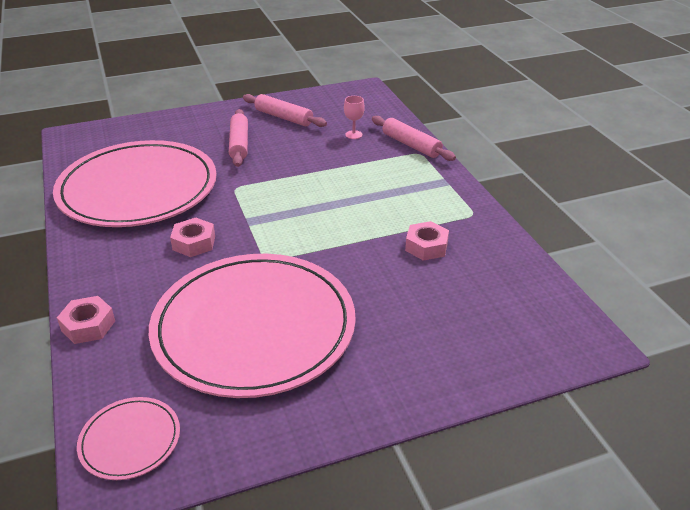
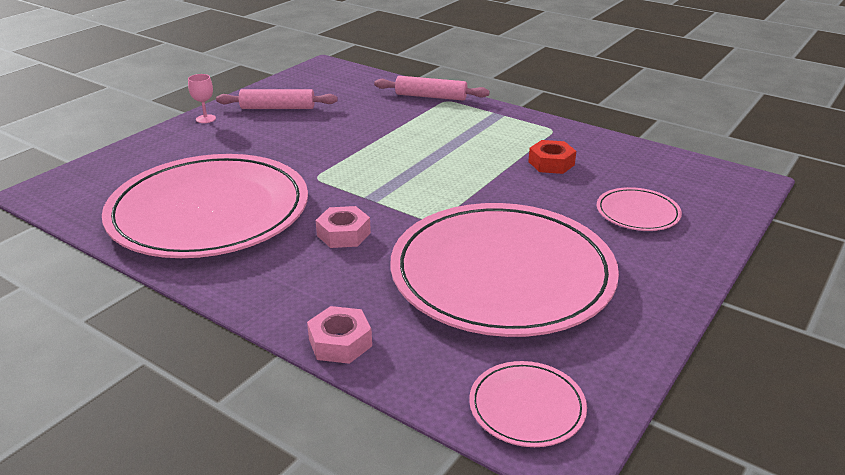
camera: 35 degrees left, 5 degrees down
pink rolling pin [229,109,248,167] -> none
pink goblet [344,96,365,139] -> pink goblet moved to [188,74,216,123]
pink nut [405,221,449,261] -> red nut [528,140,576,174]
none -> pink plate [597,187,682,231]

